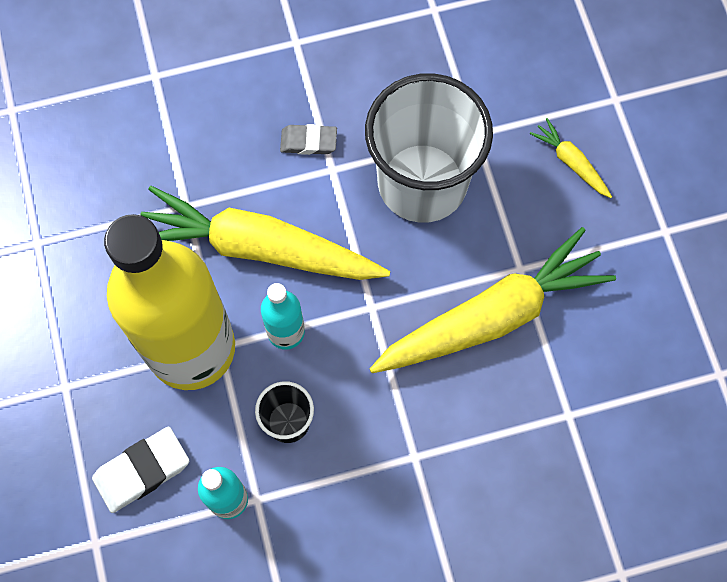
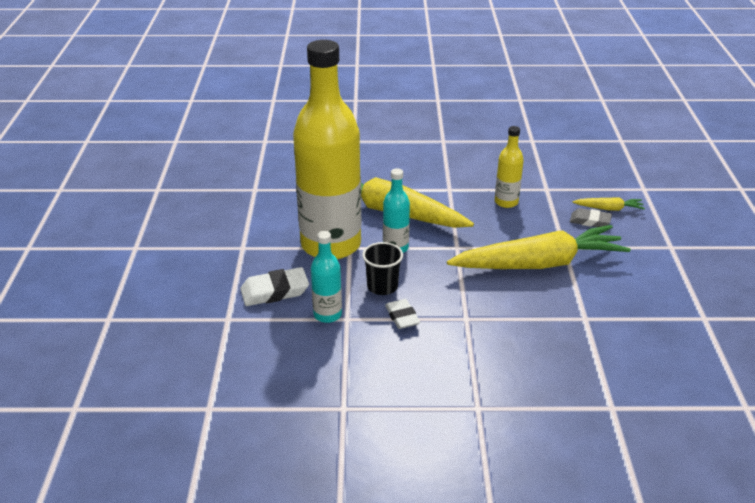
camera: 15 degrees right, 35 degrees down
grey eraser [280,124,337,155] -> grey eraser moved to [570,208,612,227]
white cup [365,73,493,223] -> yellow bottle [495,126,524,208]
yellow carrot [530,118,612,198] -> yellow carrot turned 120 degrees clockwise [572,197,645,211]
none -> white eraser [385,299,420,329]

